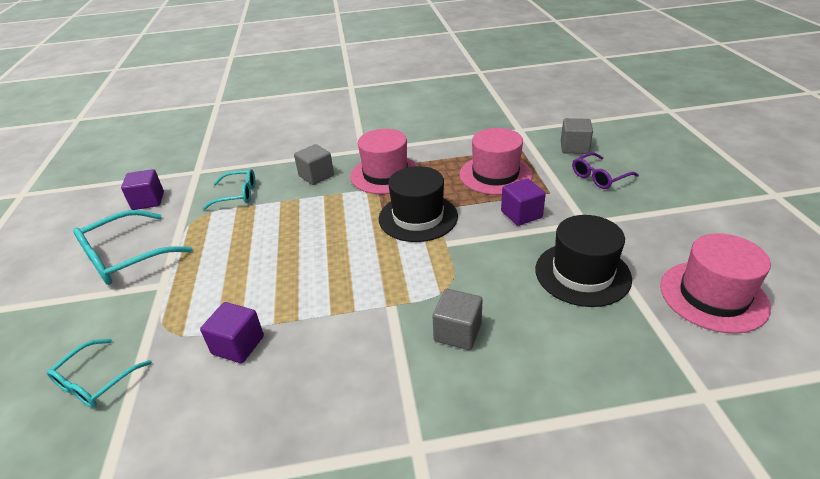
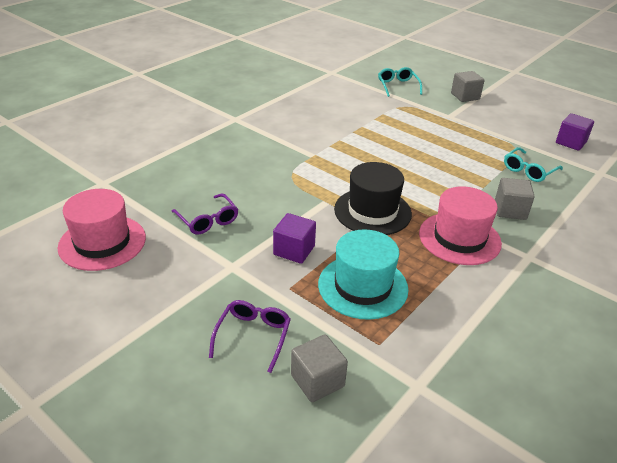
camera: 135 degrees right, 0 degrees up
turquoise glasses [73,210,192,285] -> none
purple cube [200,302,264,364] -> none
grey cube [432,289,482,350] -> grey cube moved to [451,71,485,102]
pink hat [459,128,533,195] -> turquoise hat [318,229,409,320]
black hat [535,215,632,307] -> purple glasses [171,194,238,234]

